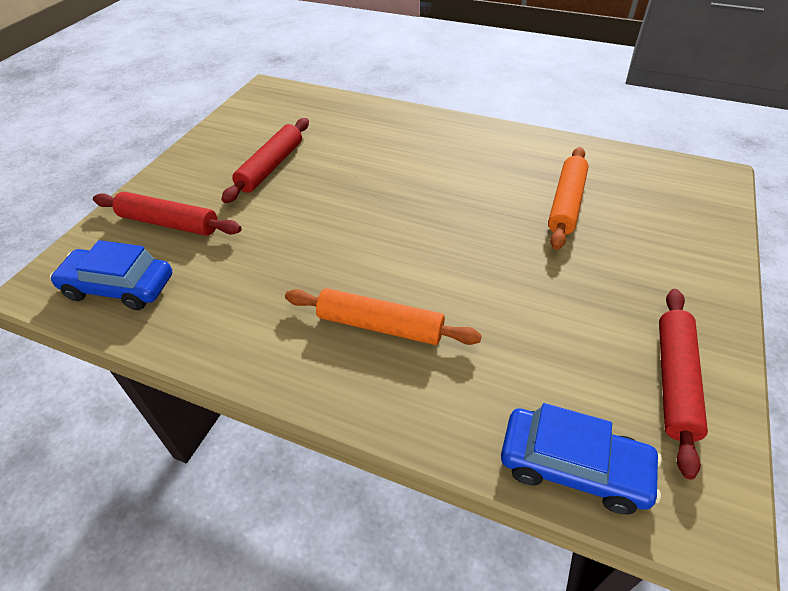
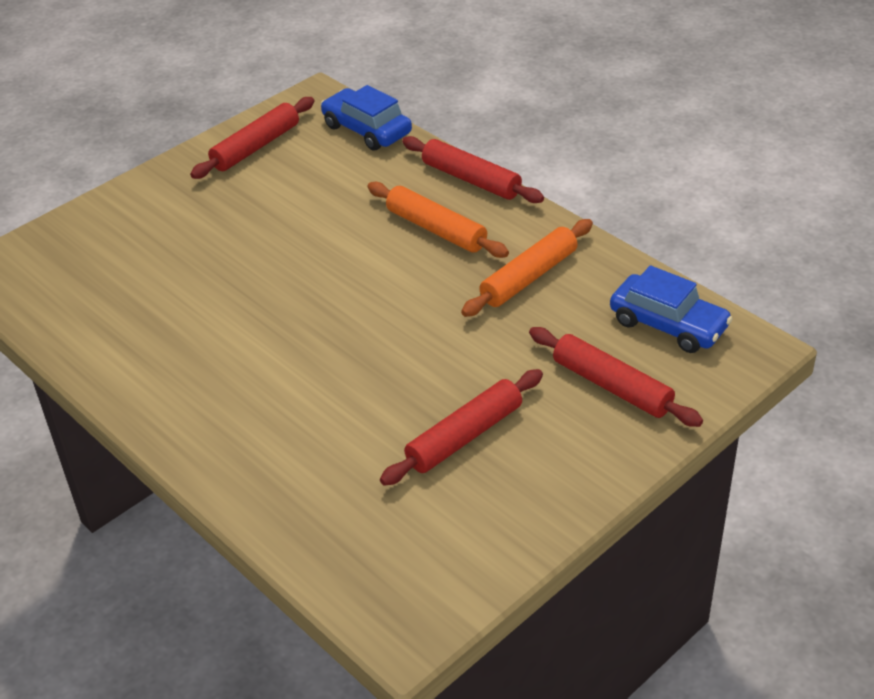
camera: 155 degrees left, 5 degrees down
orange rolling pin [548,147,589,250] -> orange rolling pin moved to [461,219,593,317]
none -> red rolling pin [402,136,544,203]

